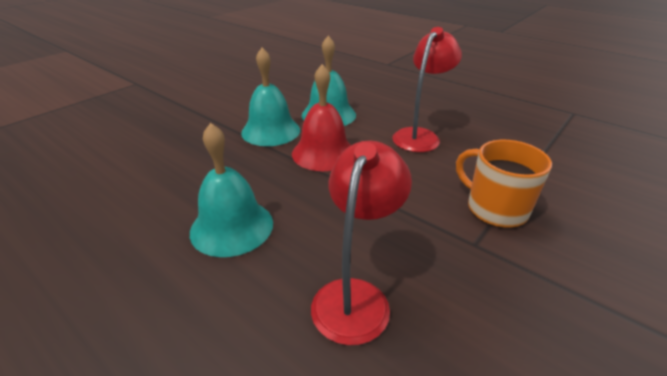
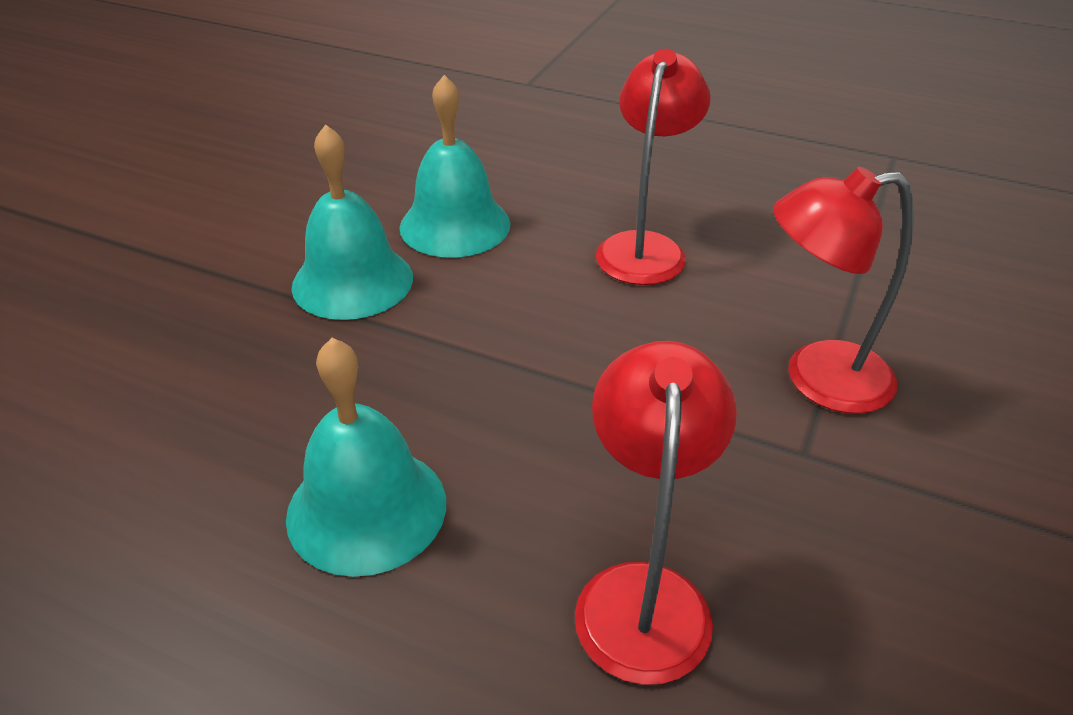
camera: 15 degrees left, 5 degrees up
red bell [292,64,351,171] -> none
orange mug [456,140,552,228] -> red lamp [773,167,914,414]

